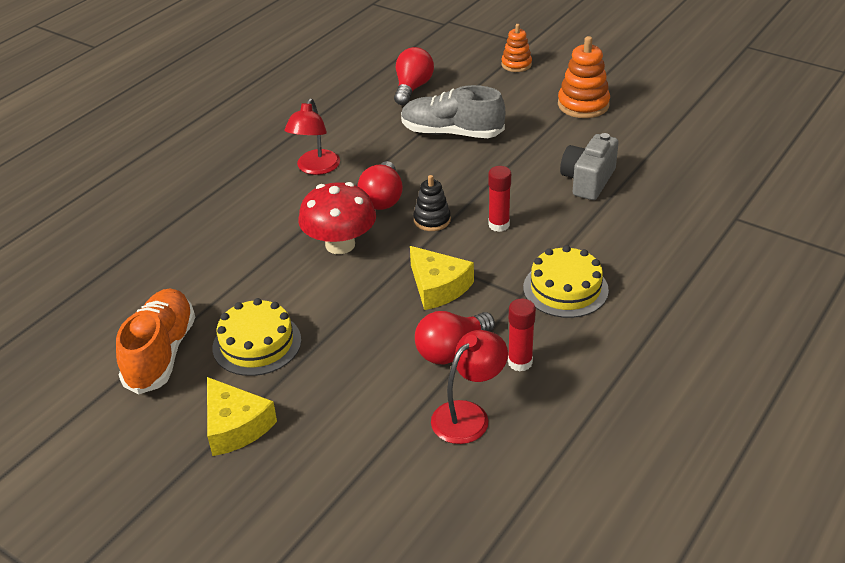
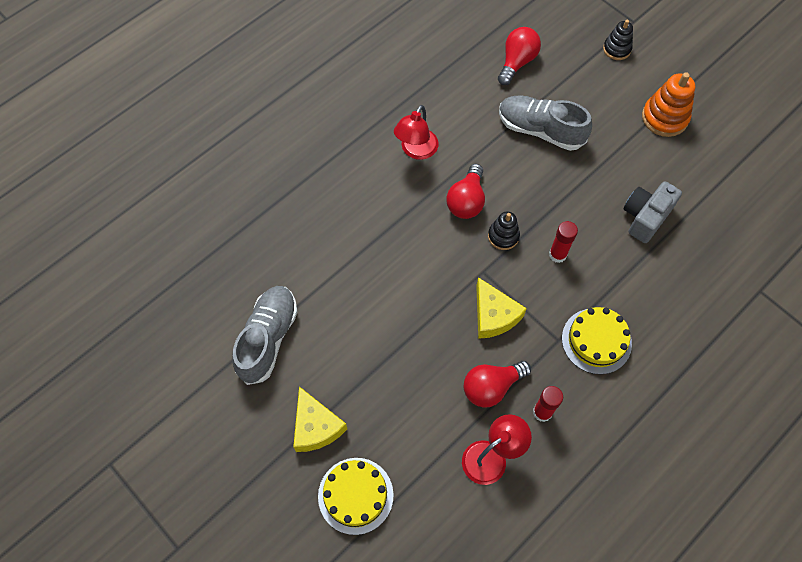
camera: 10 degrees right, 25 degrees up
orange shoe [116,289,195,394] -> grey shoe [232,286,298,385]
yellow cake [213,298,301,376] -> yellow cake moved to [318,458,393,535]
red mushroom [299,182,376,254] -> none
orange stacking toy [501,24,532,72] -> black stacking toy [603,20,633,60]

